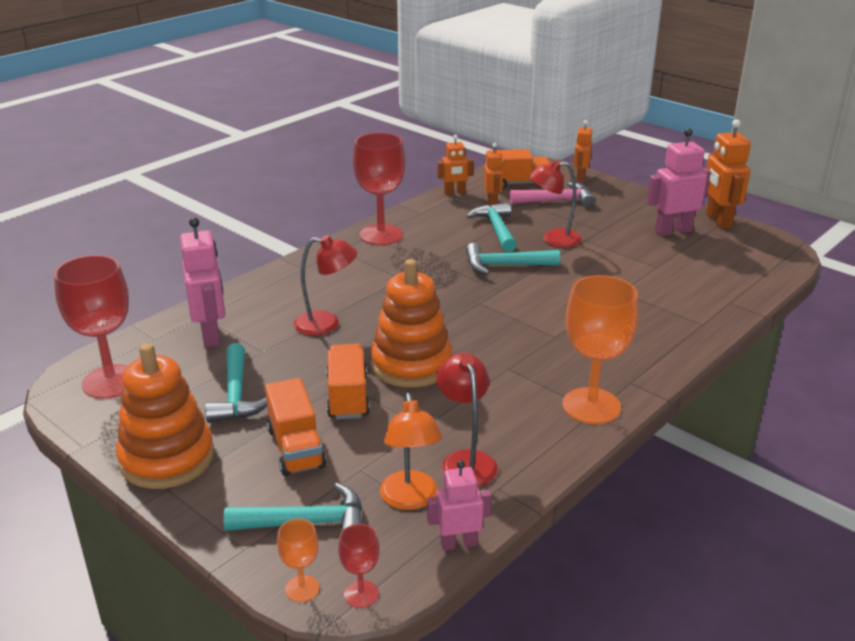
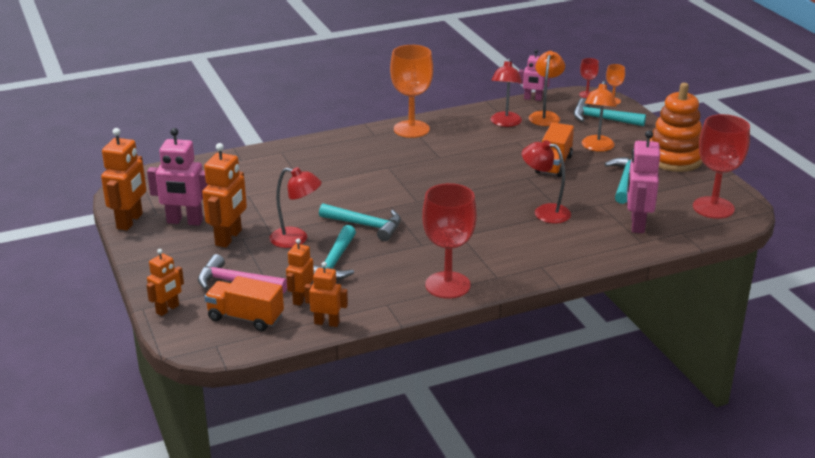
camera: 155 degrees left, 0 degrees up
orange truck [265,378,326,476] -> orange lamp [582,81,617,152]
orange stacking toy [371,259,452,388] -> none
none -> orange robot [202,143,247,248]

